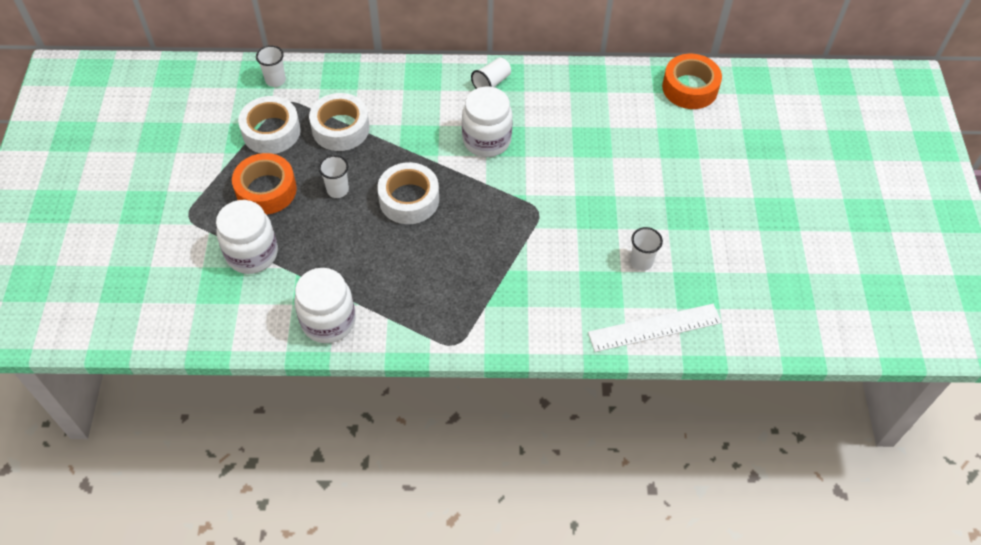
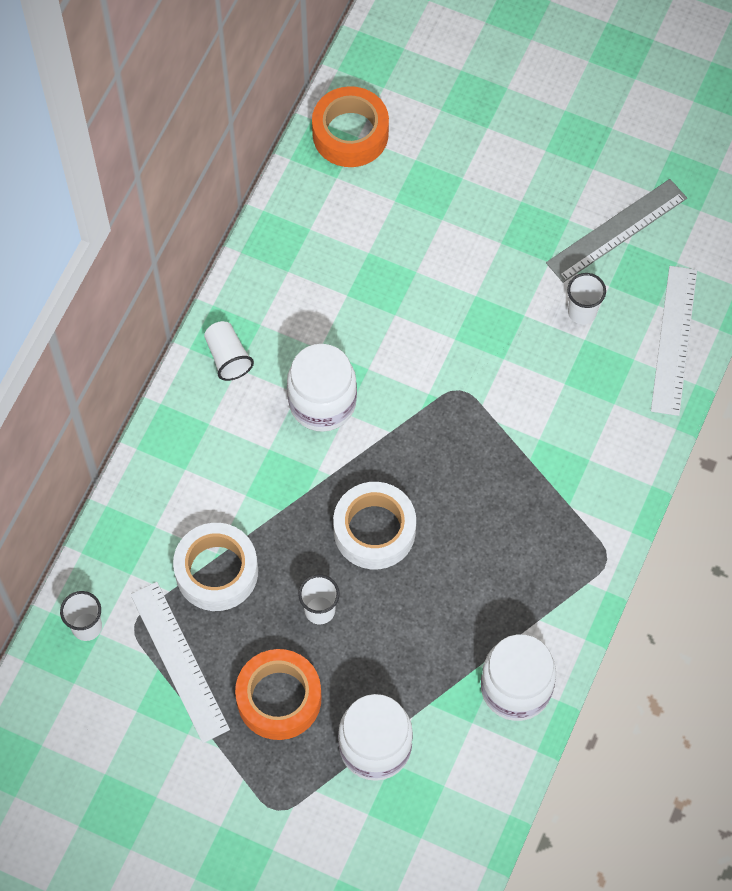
camera: 65 degrees left, 10 degrees up
white tape [238,96,301,154] -> white ruler [130,582,230,743]
none -> grey ruler [546,179,687,283]

